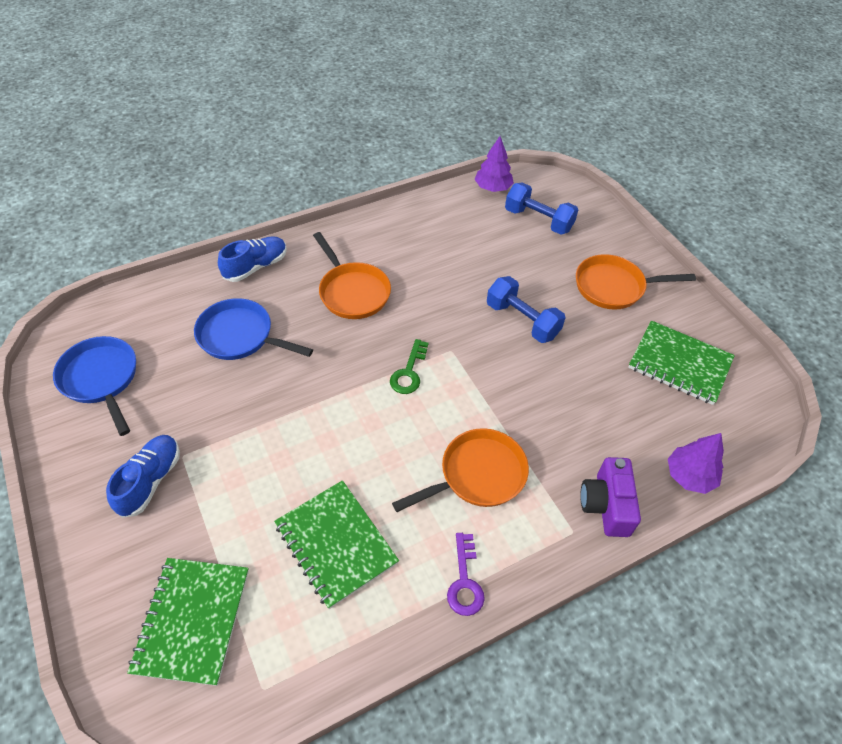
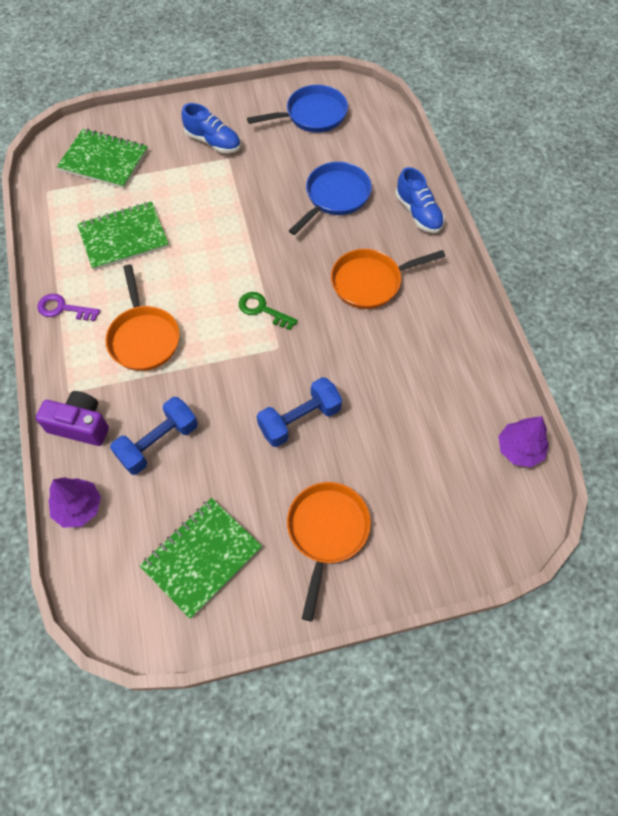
camera: 105 degrees right, 10 degrees up
blue dumbbell [505,183,578,235] -> blue dumbbell moved to [110,397,198,475]

